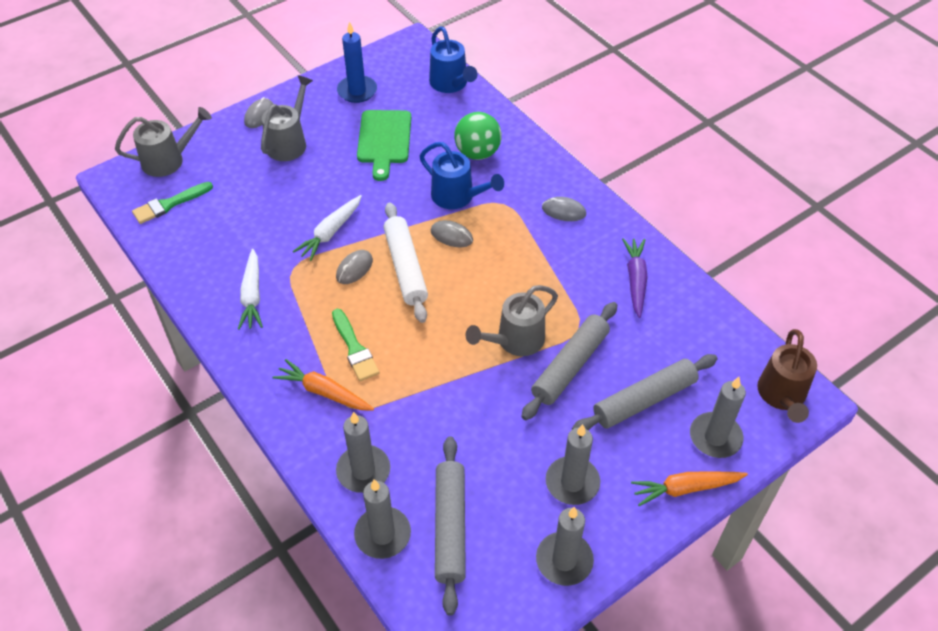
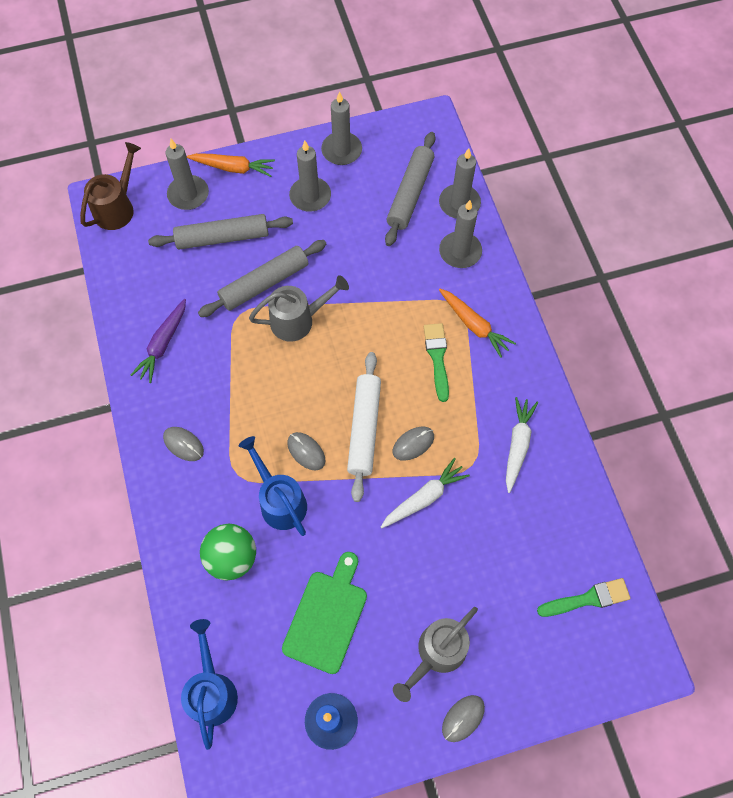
camera: 160 degrees left, 15 degrees up
grey watering can [115,107,212,177] -> none

